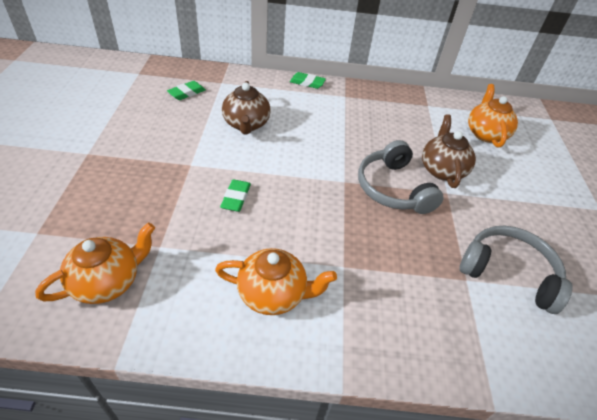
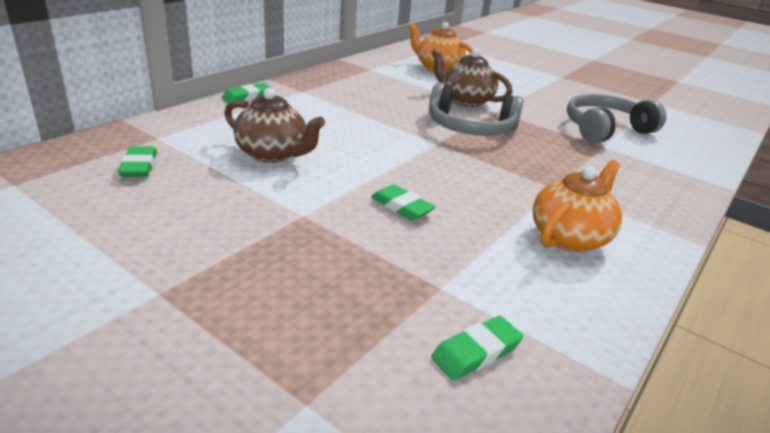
camera: 55 degrees left, 15 degrees down
orange teapot [35,223,155,304] -> green eraser [431,316,523,380]

